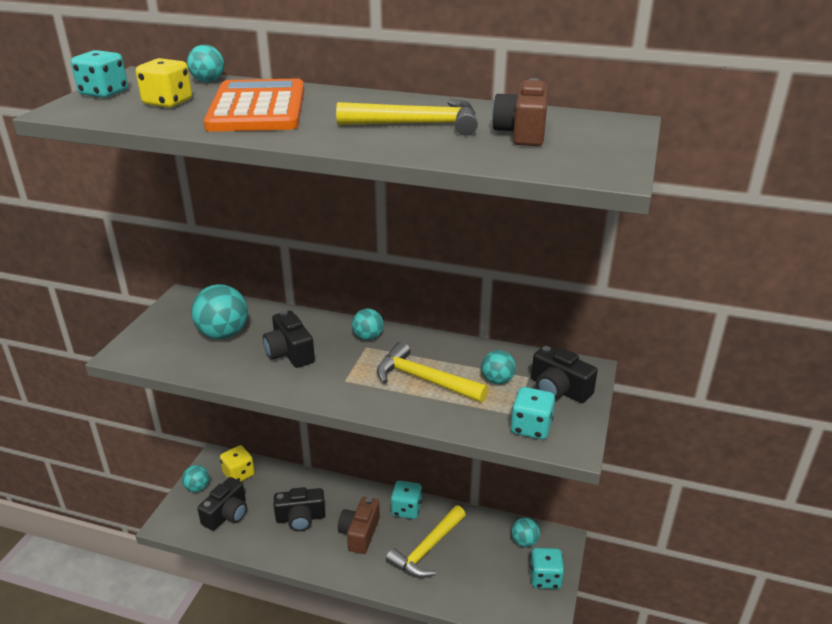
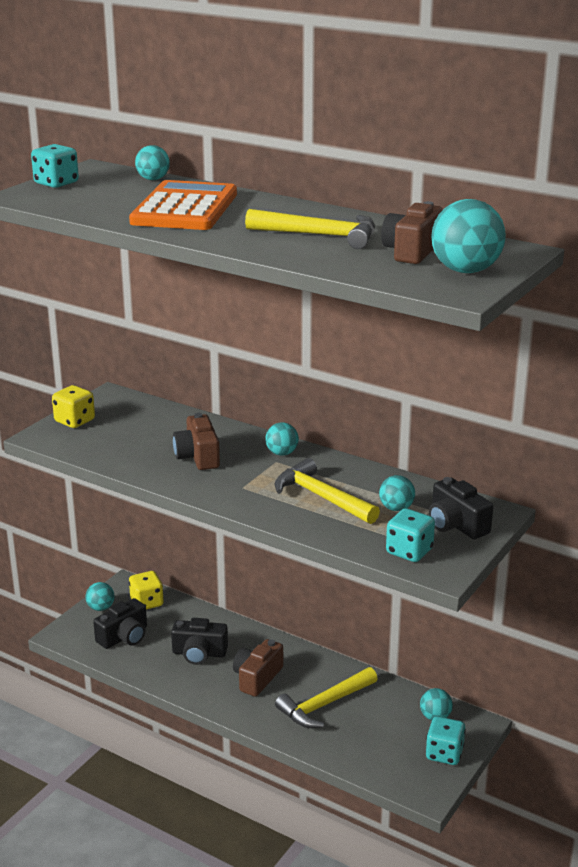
camera: 15 degrees right, 5 degrees down
yellow dice [136,58,192,108] -> yellow dice moved to [52,385,95,428]
turquoise ball [191,284,248,339] -> turquoise ball moved to [431,199,506,273]
black camera [263,310,315,368] -> brown camera [173,413,220,470]
turquoise dice [391,481,422,519] -> none

